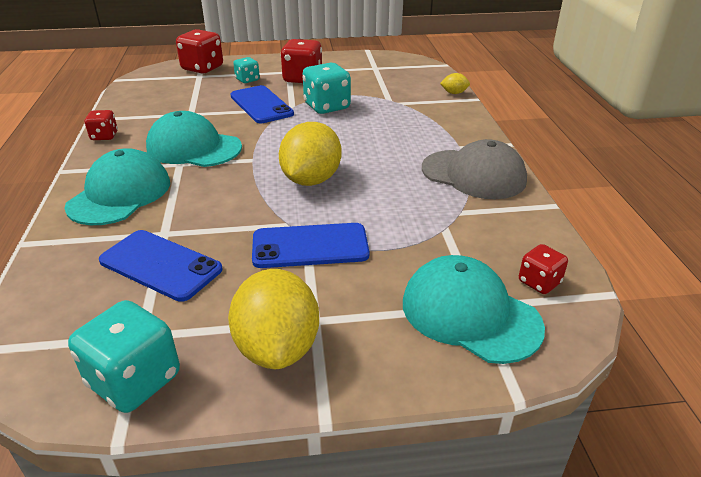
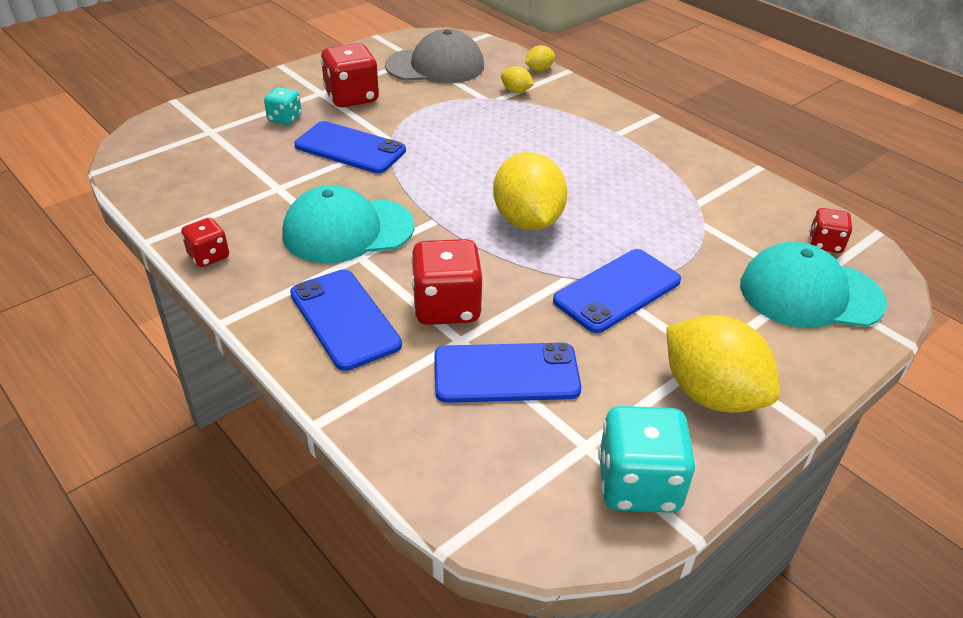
camera: 35 degrees left, 5 degrees up
turquoise cap [64,148,170,225] -> blue phone [290,269,402,371]
red dice [176,29,223,74] -> red dice moved to [411,239,483,325]
turquoise dice [302,63,351,114] -> none
grey cap [422,139,527,199] -> grey cap moved to [385,29,484,83]
none -> yellow lemon [501,66,534,93]

